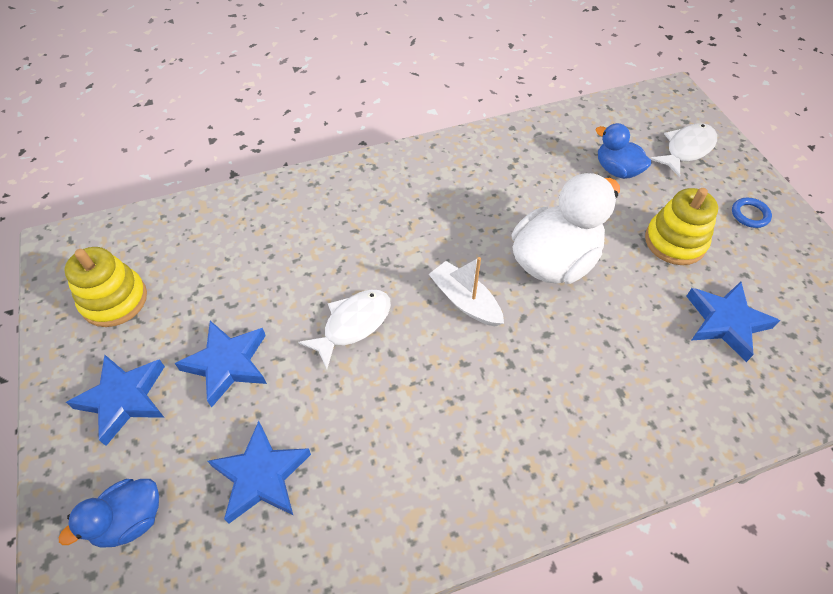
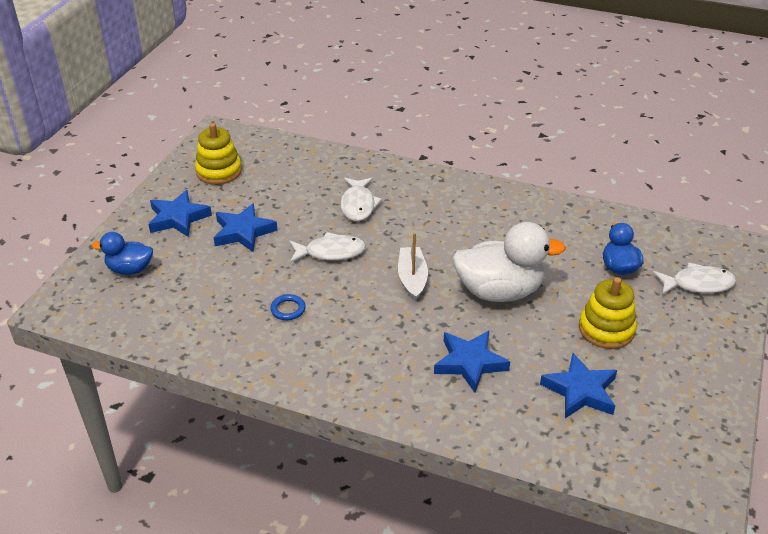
camera: 40 degrees right, 15 degrees down
blue star [208,421,311,524] -> blue star moved to [434,331,510,393]
blue ring [732,198,772,228] -> blue ring moved to [270,294,306,320]
none -> white fish [340,178,382,221]

